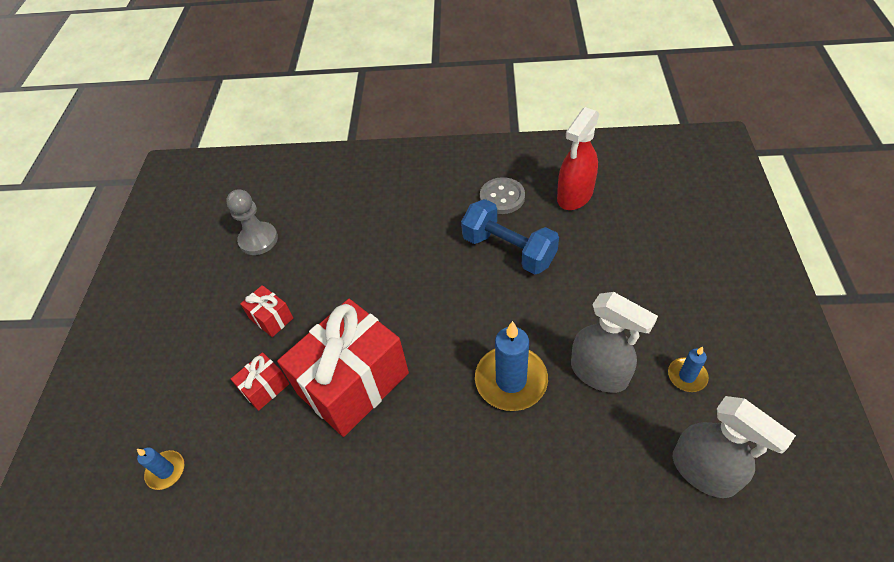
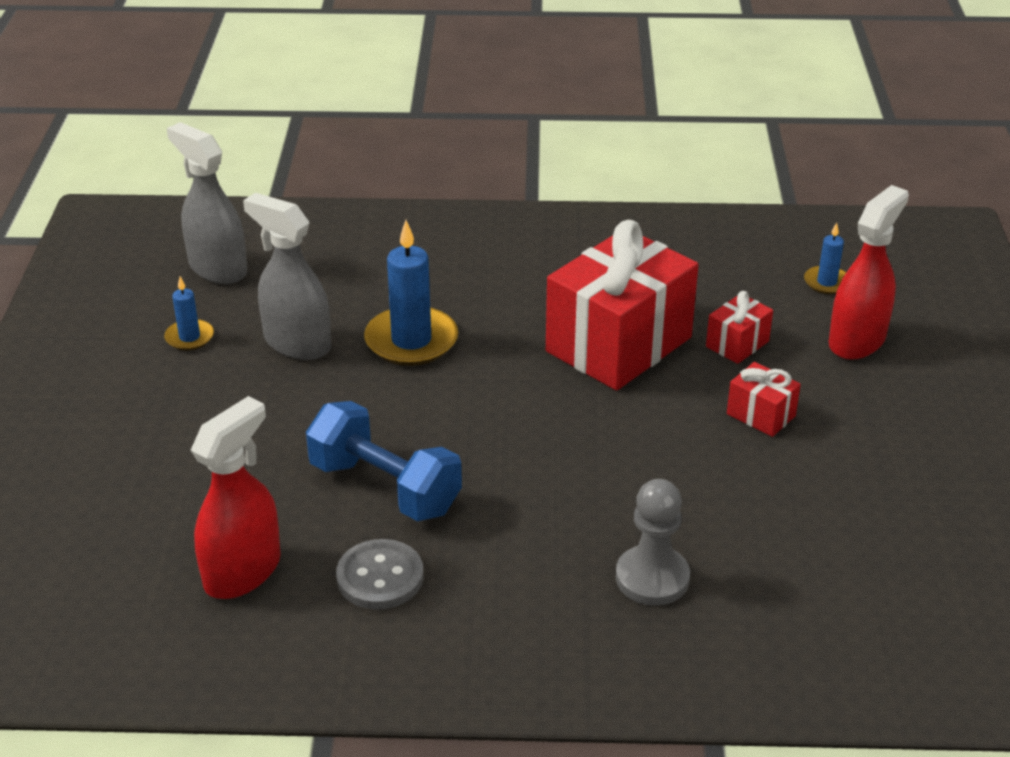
camera: 175 degrees right, 15 degrees down
grey pawn [226,189,278,255] -> grey pawn moved to [616,479,690,606]
none -> red spray bottle [828,185,909,360]

